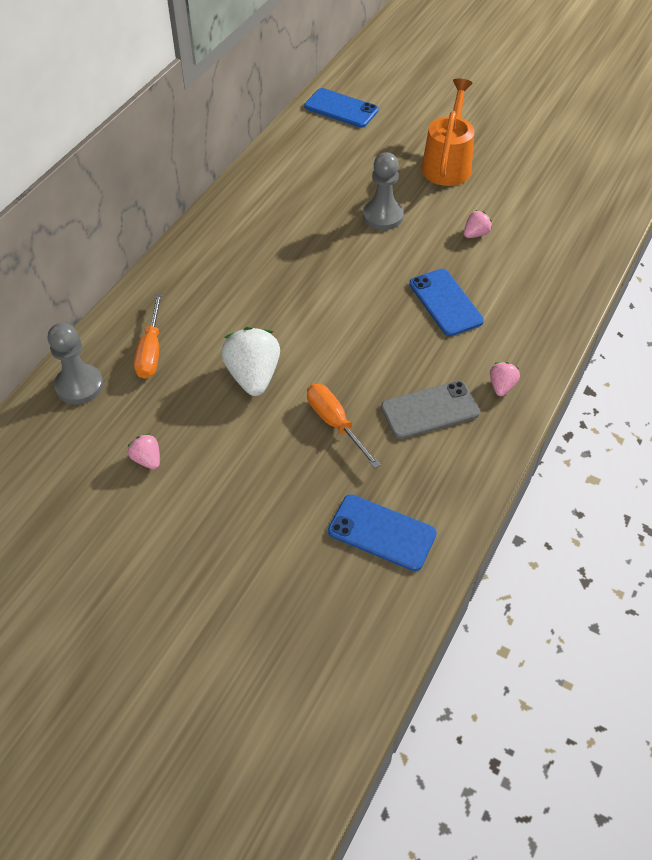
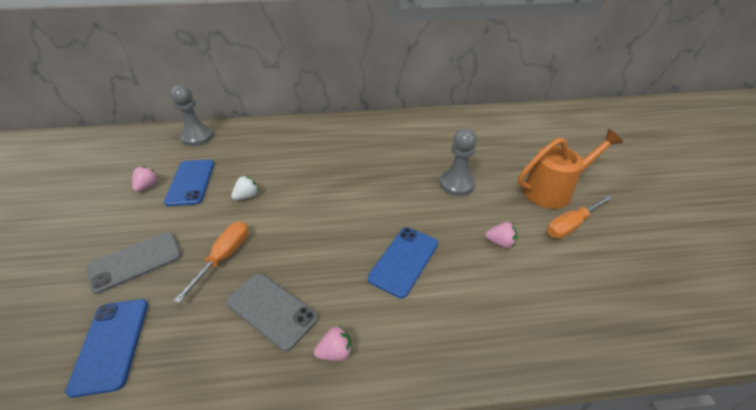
camera: 55 degrees right, 10 degrees down
orange screwdriver [134,294,162,379] -> orange screwdriver moved to [547,195,612,239]
white strawberry [221,327,280,396] -> white strawberry [231,176,259,200], size x0.51
blue phone [304,88,378,128] -> blue phone moved to [164,159,214,206]
none -> grey phone [87,232,181,294]

